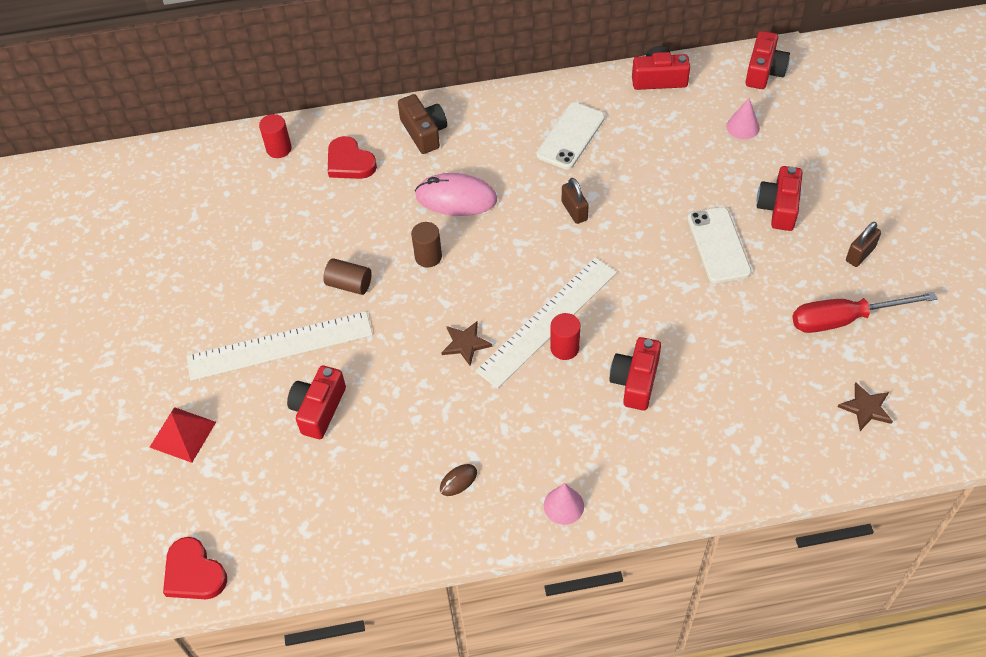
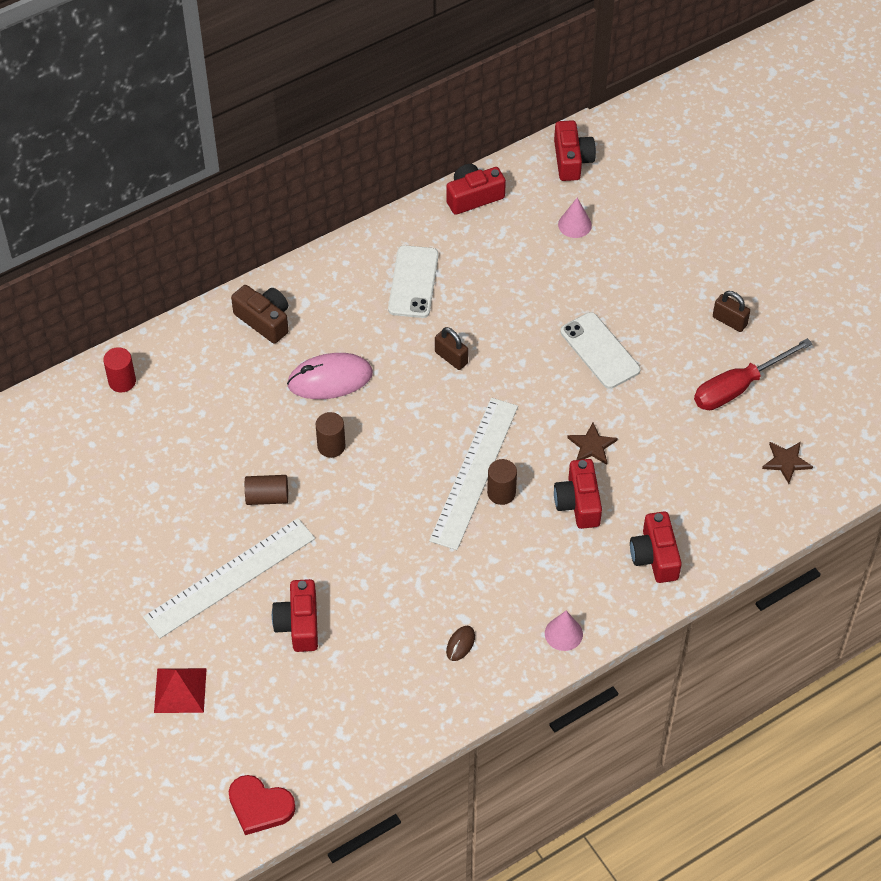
camera: 25 degrees left, 0 degrees up
red heart [328,136,377,179] -> none
brown star [441,321,492,366] -> brown star moved to [567,423,618,465]
red cylinder [550,313,580,360] -> brown cylinder [487,459,517,505]
red camera [757,166,803,231] -> red camera moved to [630,511,682,583]
brown padlock [846,222,881,267] -> brown padlock turned 75 degrees counterclockwise [713,291,750,332]

